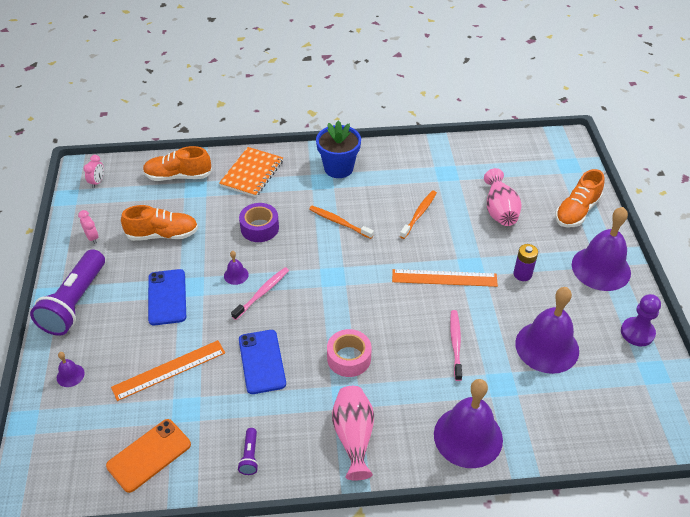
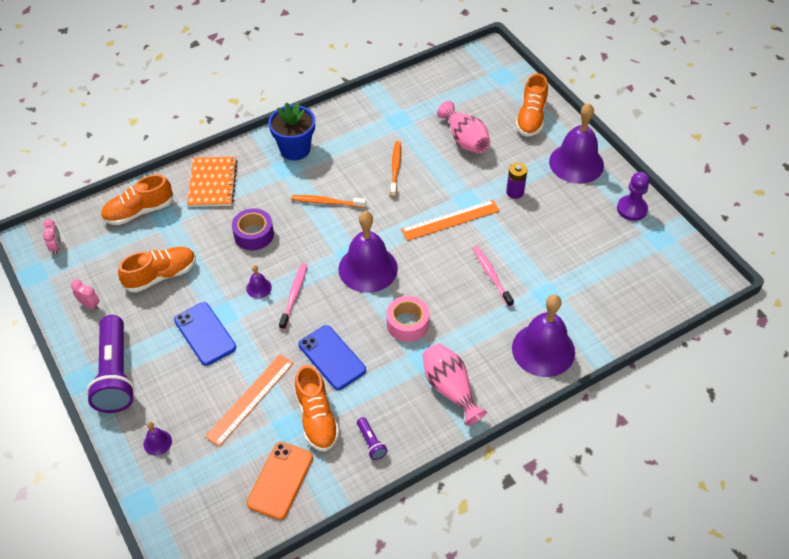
camera: 25 degrees left, 5 degrees up
purple bell [515,287,579,374] -> purple bell moved to [338,211,398,293]
none -> orange shoe [294,365,339,452]

